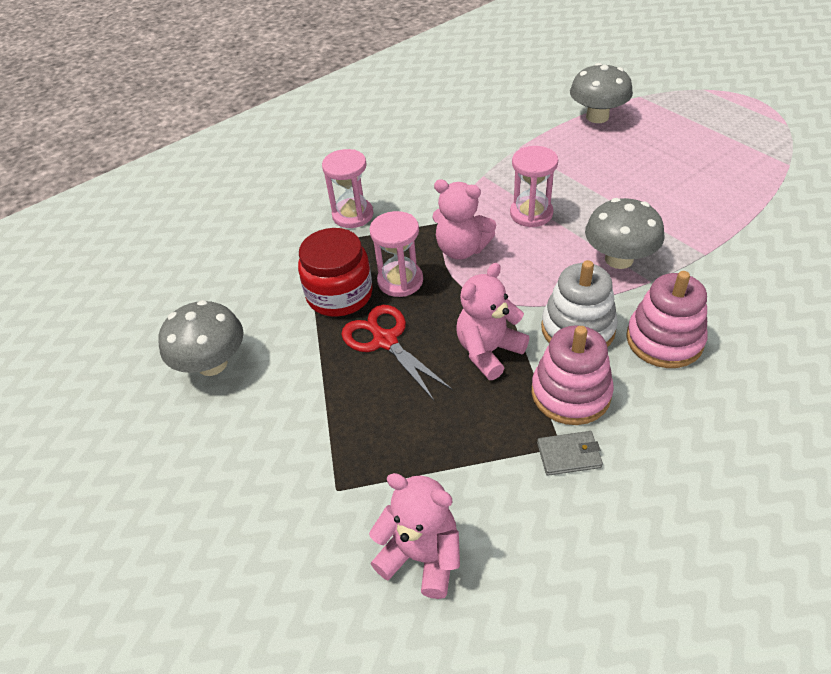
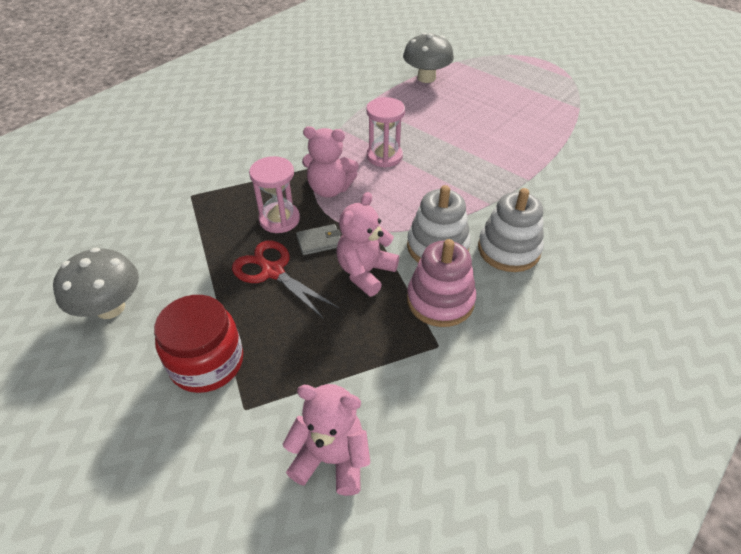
camera: 15 degrees left, 0 degrees up
red jar [298,228,373,317] -> red jar moved to [154,295,243,393]
pink hourglass [322,149,374,228] -> none
grey wallet [537,431,603,476] -> grey wallet moved to [296,224,341,255]
grey mushroom [585,198,664,269] -> none
pink stacking toy [626,271,707,368] -> white stacking toy [478,188,544,272]

